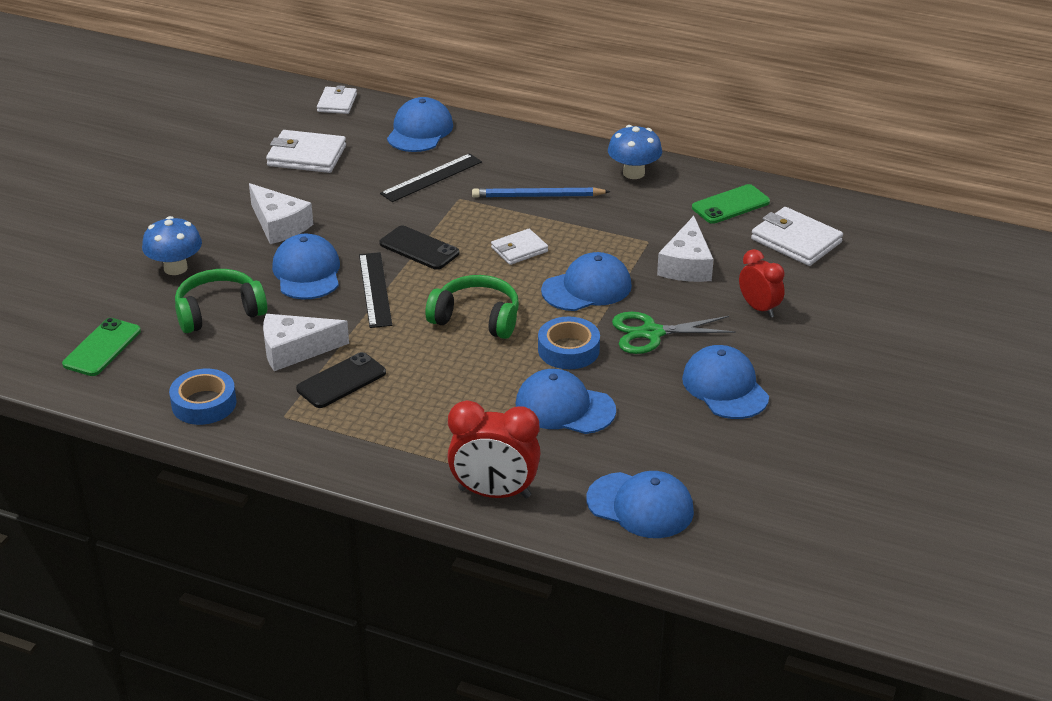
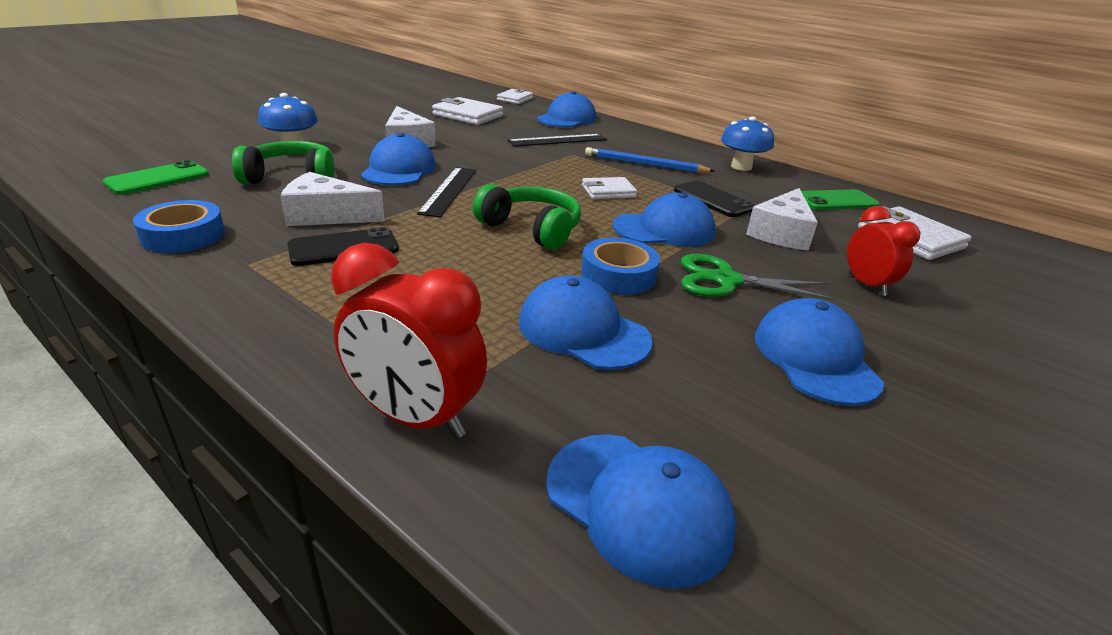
camera: 15 degrees right, 5 degrees down
black phone [380,226,459,270] -> black phone moved to [674,181,755,217]

